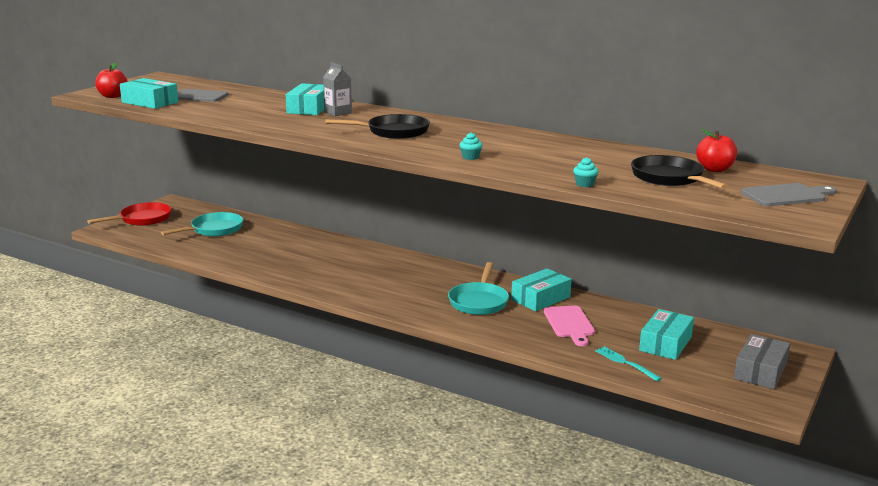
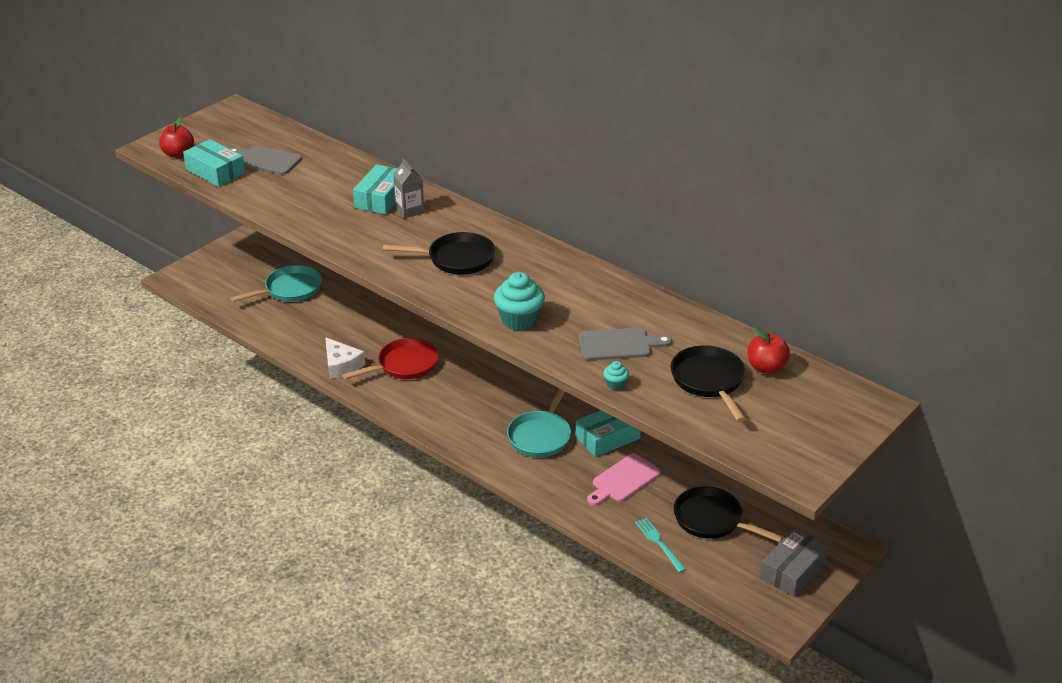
camera: 10 degrees right, 15 degrees up
red pan [87,202,172,226] -> red pan moved to [342,338,439,380]
turquoise cupcake [459,132,483,160] -> turquoise cupcake [494,272,545,331], size x2.09
pink cutting board [544,306,595,346] -> pink cutting board turned 45 degrees clockwise [587,453,661,505]
turquoise box [639,309,694,360] -> black pan [674,486,784,542]
grey cutting board [741,183,837,206] -> grey cutting board moved to [578,328,672,360]
none -> white cheese [325,337,365,379]

